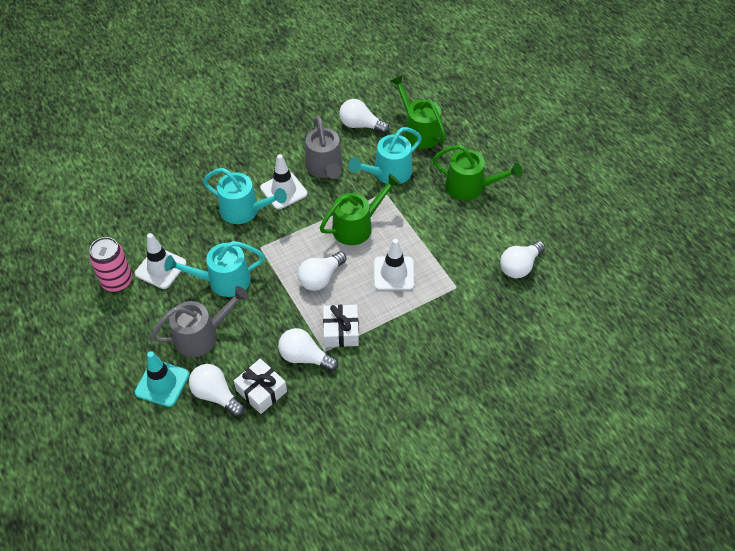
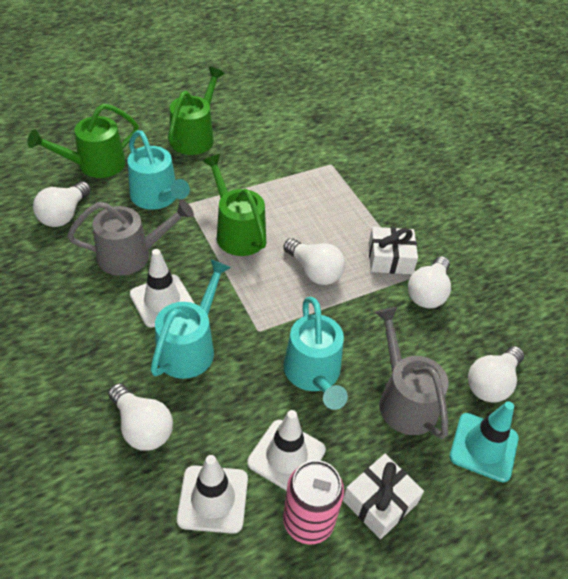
camera: 90 degrees left, 5 degrees down
white gift [234,359,287,414] -> white gift moved to [343,454,424,539]
white traffic cone [374,239,414,290] -> white traffic cone moved to [177,455,248,534]
white light bulb [500,241,545,278] -> white light bulb moved to [108,383,173,451]

